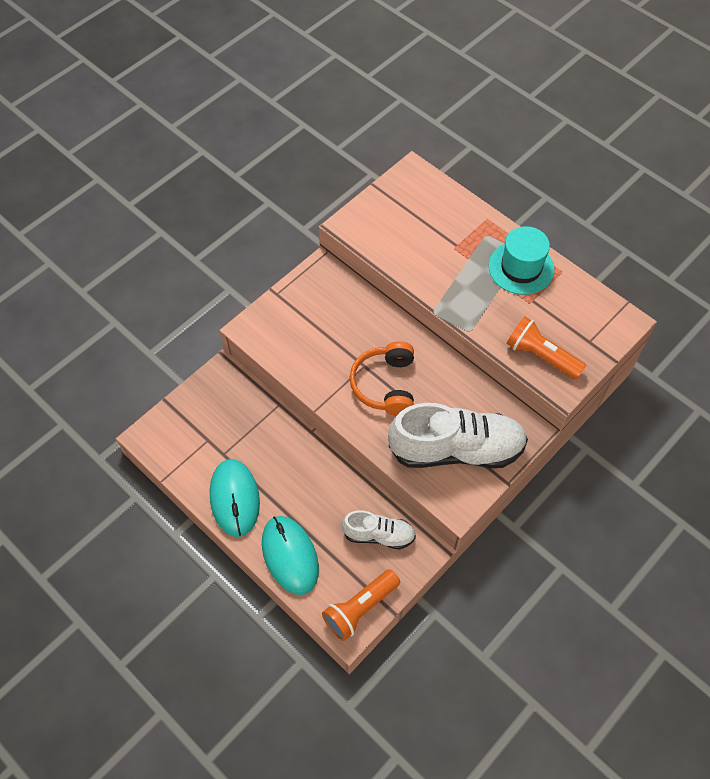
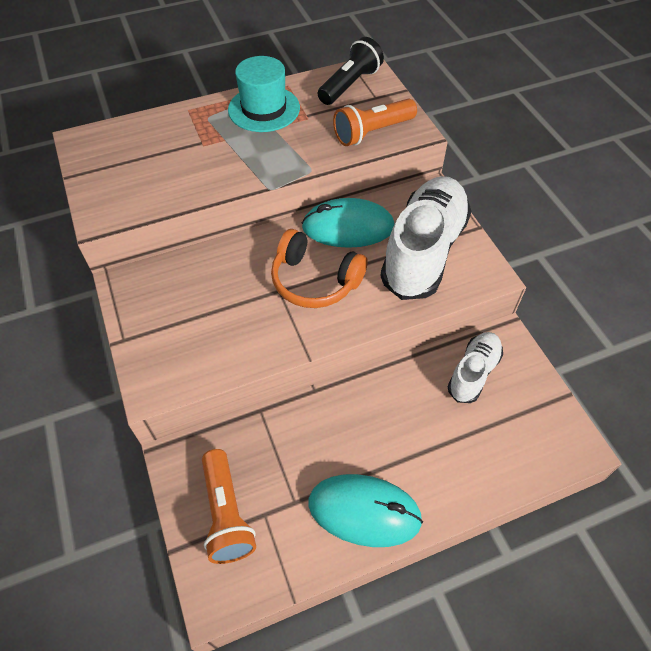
camera: 65 degrees left, 5 degrees down
turquoise mouse [262,516,319,595] -> turquoise mouse moved to [302,198,395,248]
orange flashlight [322,569,400,641] -> orange flashlight moved to [202,449,256,564]
none -> black flashlight [318,37,384,105]

